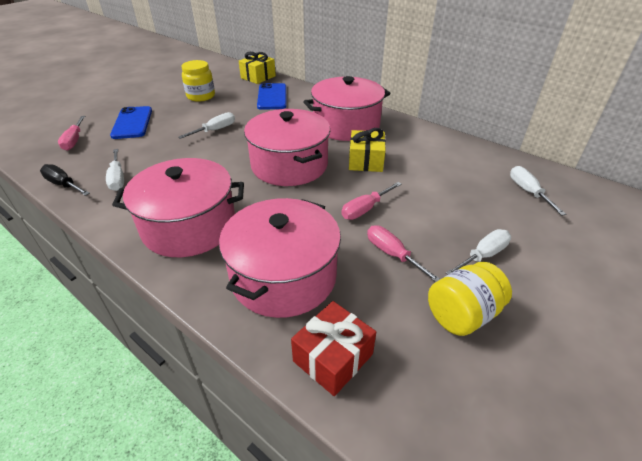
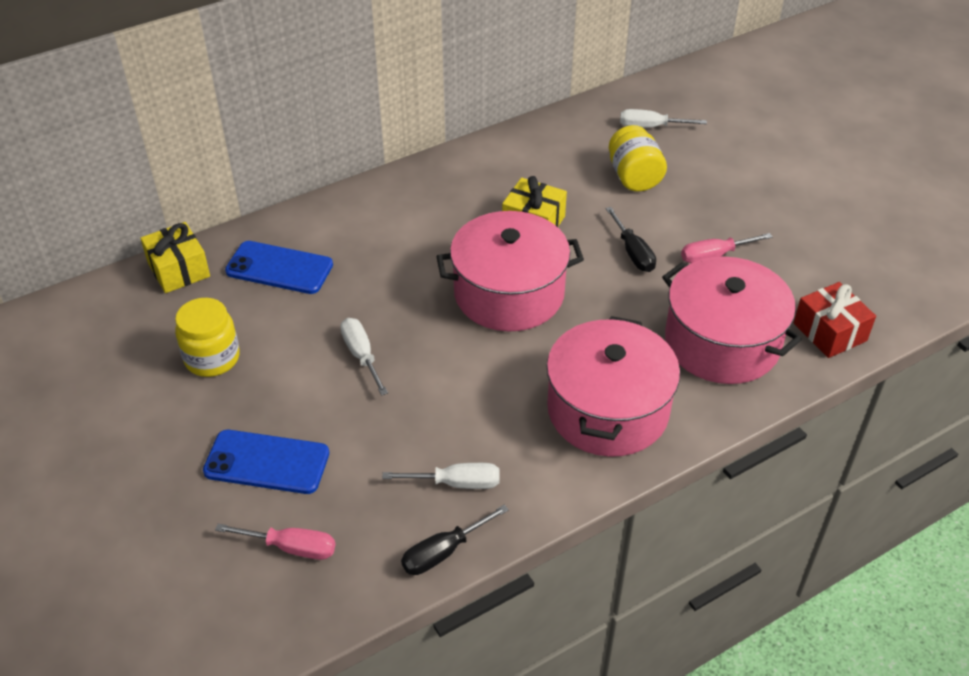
camera: 70 degrees left, 5 degrees up
pink pot [303,76,391,141] -> none
pink screwdriver [341,182,402,220] -> black screwdriver [606,207,656,272]
yellow jar [428,262,512,336] -> yellow jar moved to [609,125,667,192]
white screwdriver [446,229,511,275] -> none

